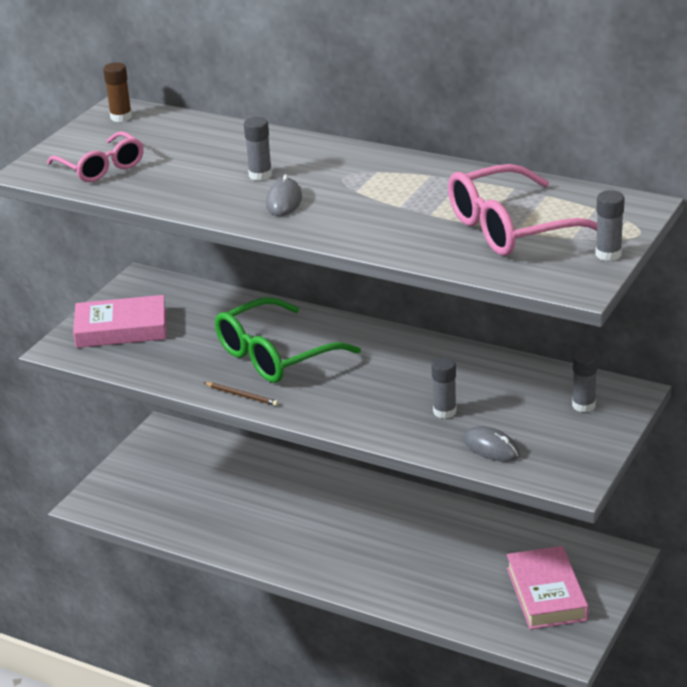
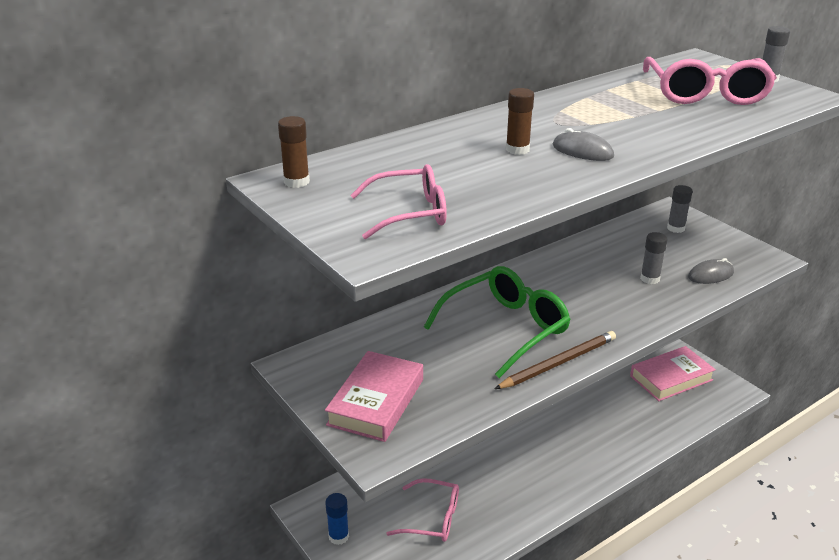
camera: 65 degrees left, 0 degrees up
brown pencil [204,382,279,406] -> brown pencil [495,331,616,389], size x1.82
green glasses [215,297,361,383] -> green glasses turned 120 degrees counterclockwise [424,266,571,378]
grey glue stick [244,117,272,181] -> brown glue stick [506,88,534,155]
pink book [507,546,588,629] -> pink book turned 45 degrees counterclockwise [630,346,716,401]
none -> blue glue stick [325,493,349,545]
none -> pink glasses [386,478,459,542]

